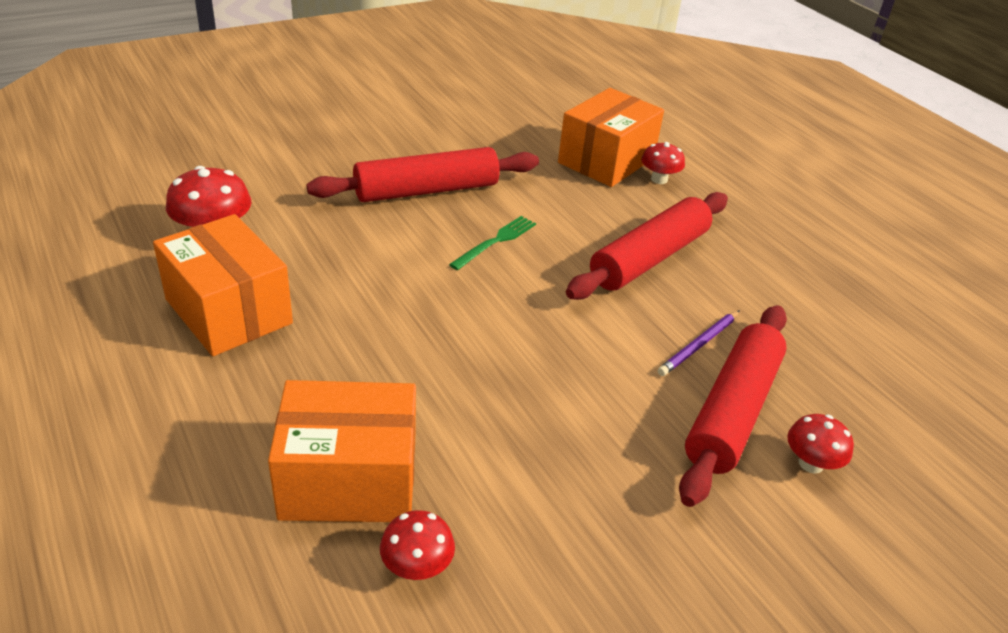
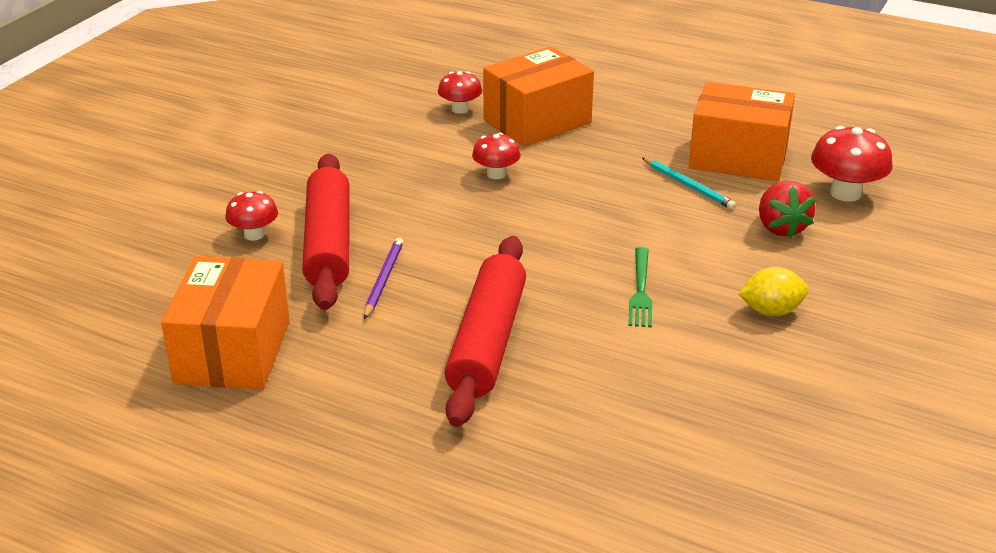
camera: 150 degrees right, 5 degrees down
red rolling pin [306,147,539,202] -> yellow lemon [738,267,809,316]
orange box [558,88,664,187] -> orange box moved to [161,256,290,390]
red mushroom [641,142,685,184] -> red mushroom moved to [472,133,521,179]
none -> turquoise pencil [642,158,736,210]
none -> red strawberry [759,181,816,238]

